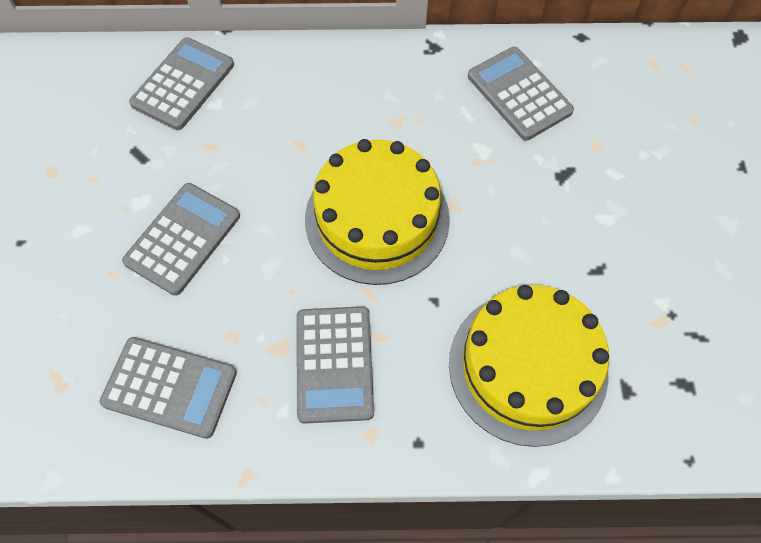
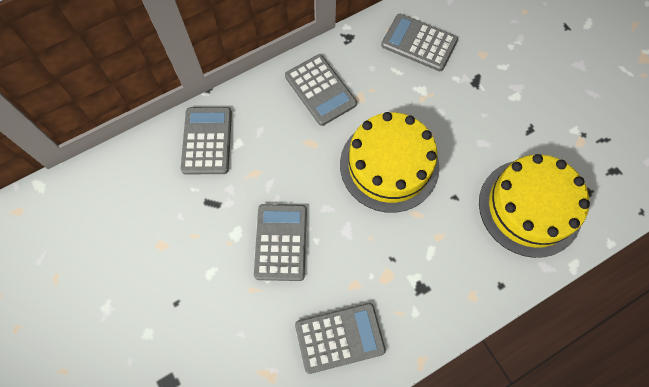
camera: 30 degrees left, 5 degrees up
grey calculator [296,306,374,424] -> grey calculator moved to [285,54,357,126]

